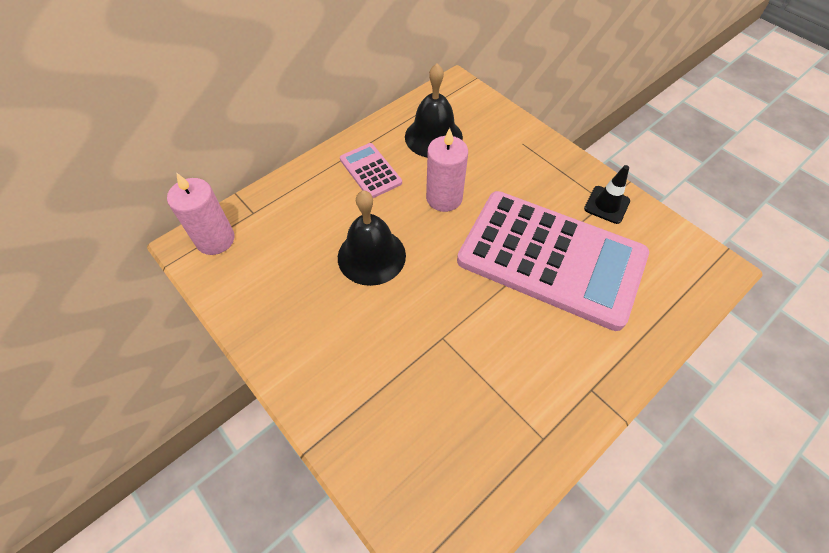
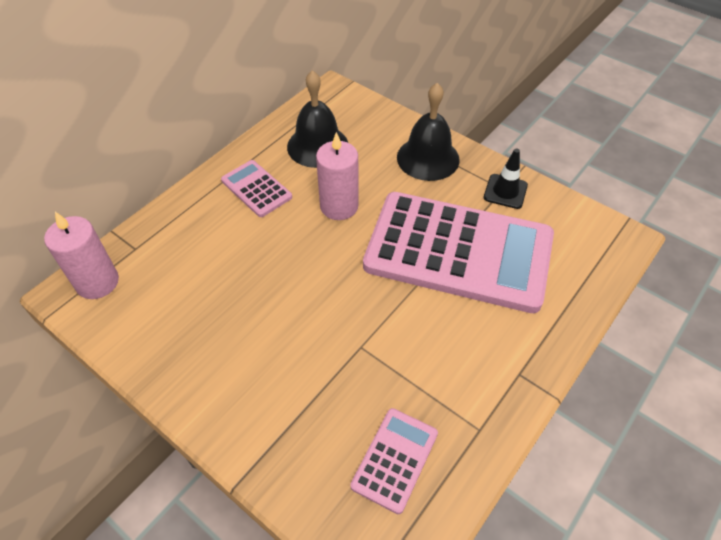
camera: 10 degrees left, 5 degrees down
black bell [338,191,406,286] -> black bell moved to [397,83,460,181]
none -> pink calculator [350,408,438,514]

